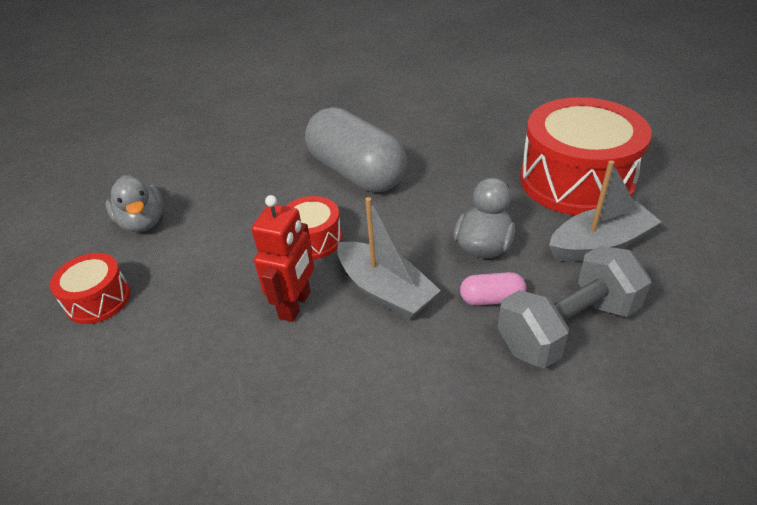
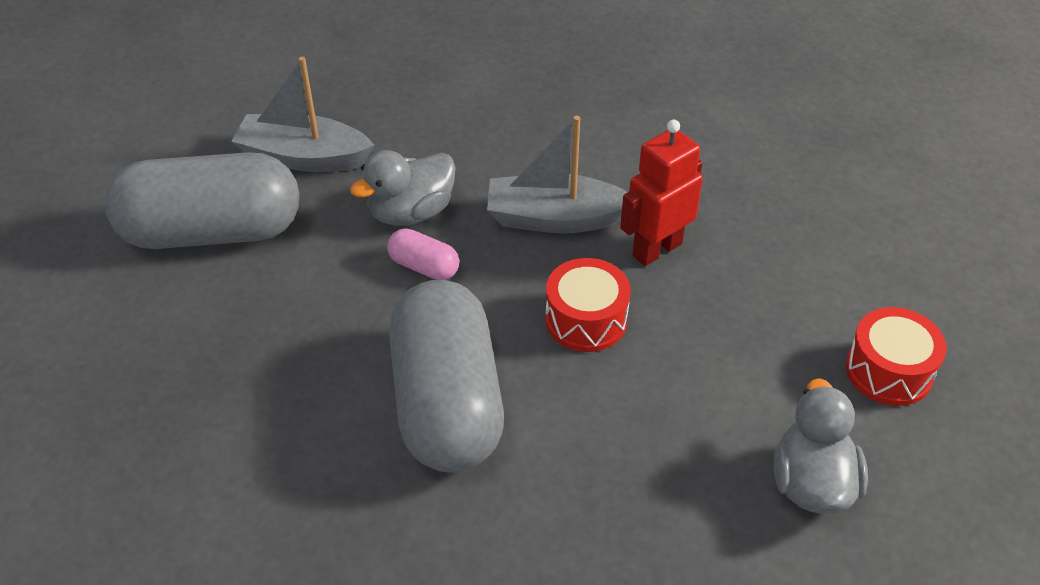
camera: 150 degrees left, 5 degrees up
grey boat [337,197,441,320] -> grey boat turned 75 degrees counterclockwise [487,116,627,234]
pink capsule [460,272,526,306] -> pink capsule moved to [387,228,459,280]
grey dumbbell [498,246,651,368] -> none
red drum [520,97,652,215] -> grey capsule [105,152,299,249]

